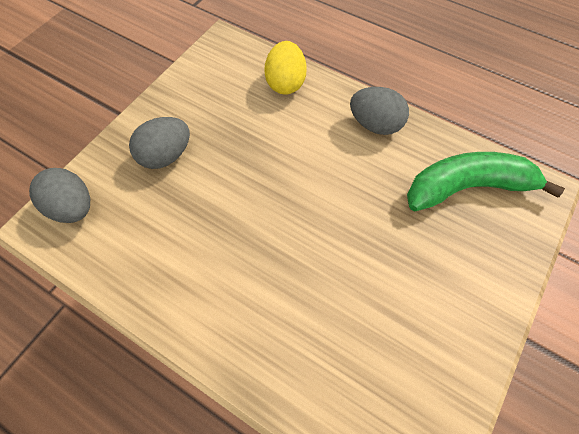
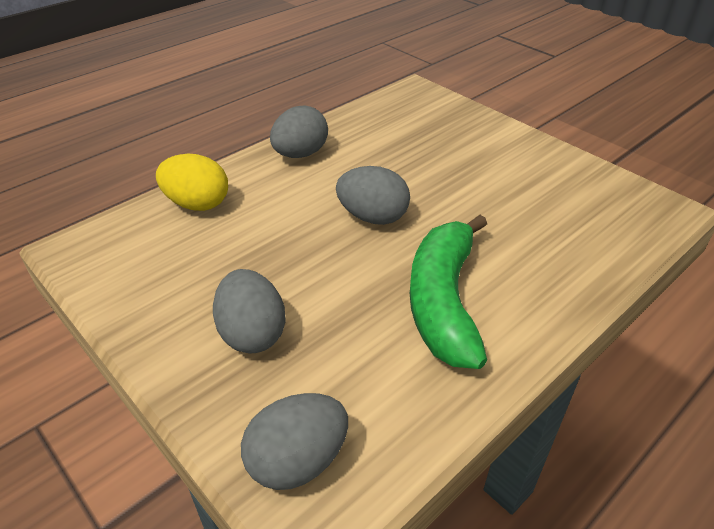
camera: 75 degrees left, 20 degrees down
green banana [407,152,565,211] -> green banana moved to [410,215,487,369]
none -> grey egg [336,166,410,225]

